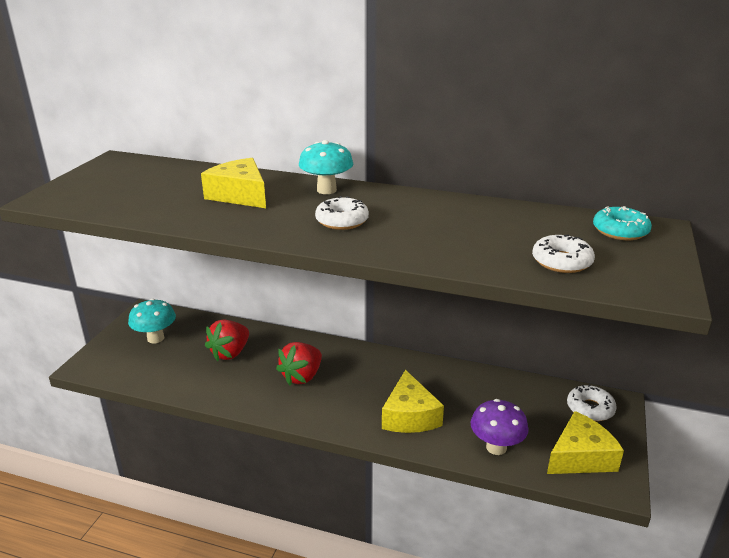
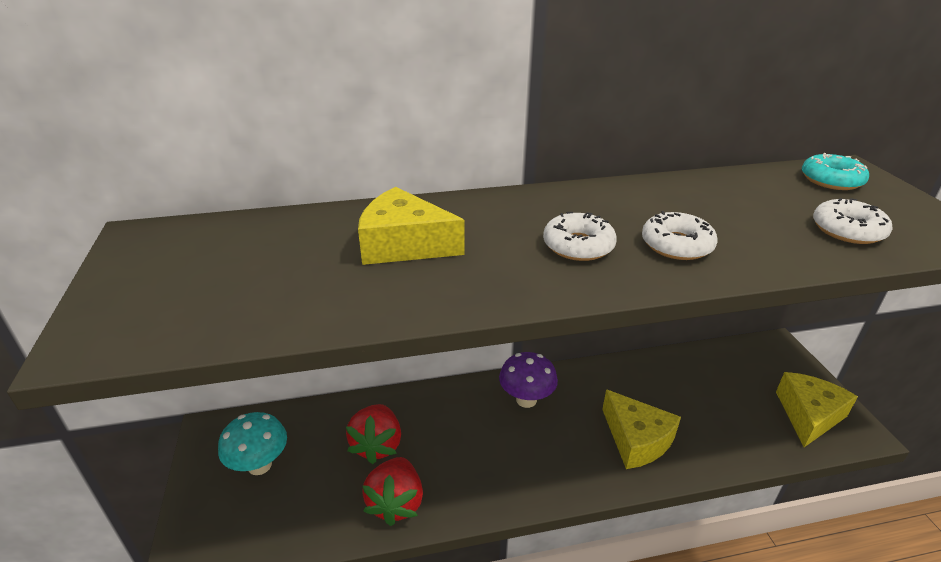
camera: 30 degrees left, 5 degrees up
red strawberry [276,342,322,386] -> red strawberry moved to [362,457,423,526]
turquoise mushroom [299,140,353,194] -> none
purple mushroom [470,399,529,455] -> purple mushroom moved to [499,352,558,408]
white donut [567,384,617,421] -> white donut moved to [642,211,717,260]

